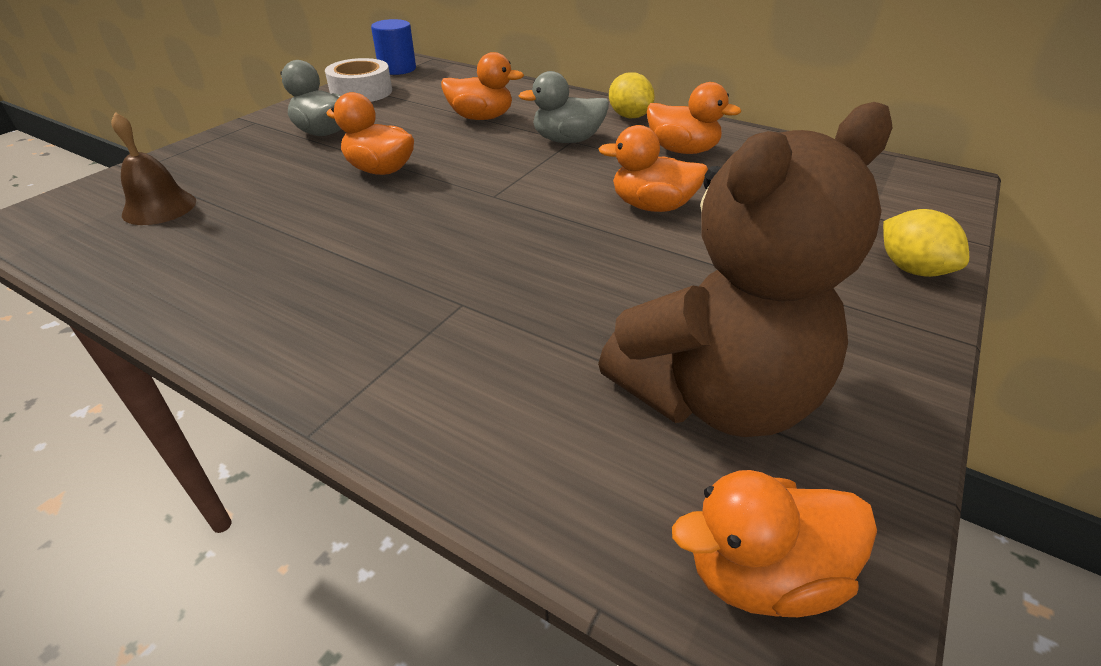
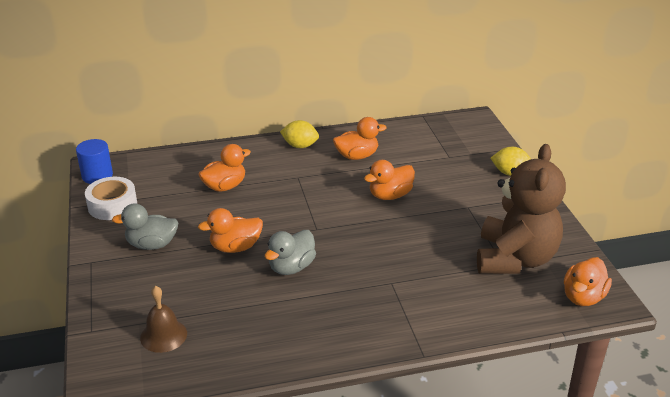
camera: 45 degrees left, 5 degrees down
grey duck [519,71,609,143] -> grey duck moved to [265,230,316,275]

